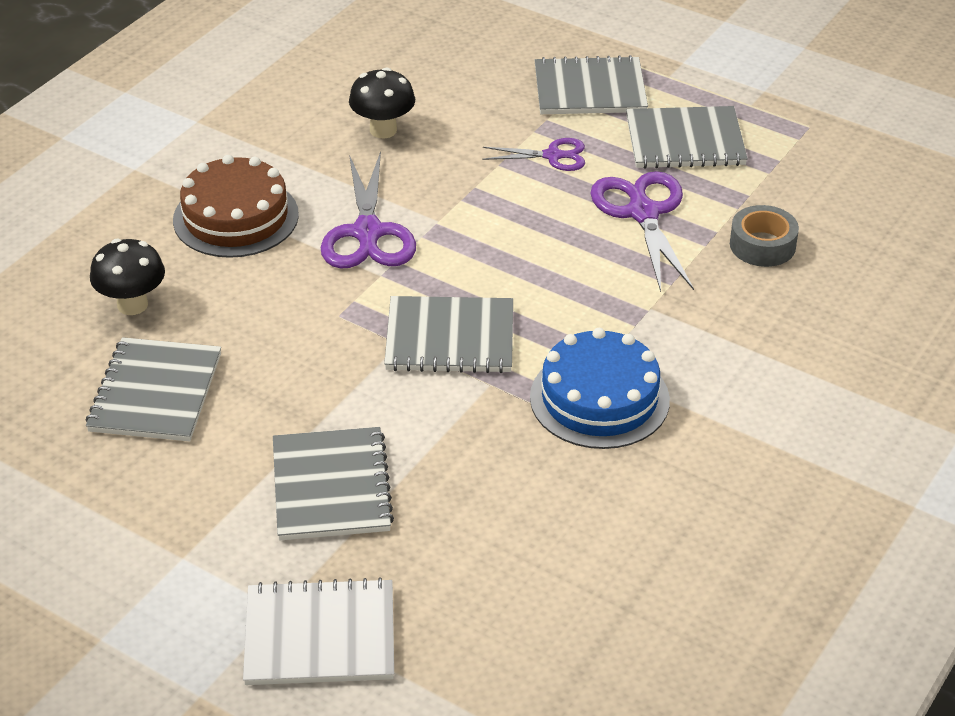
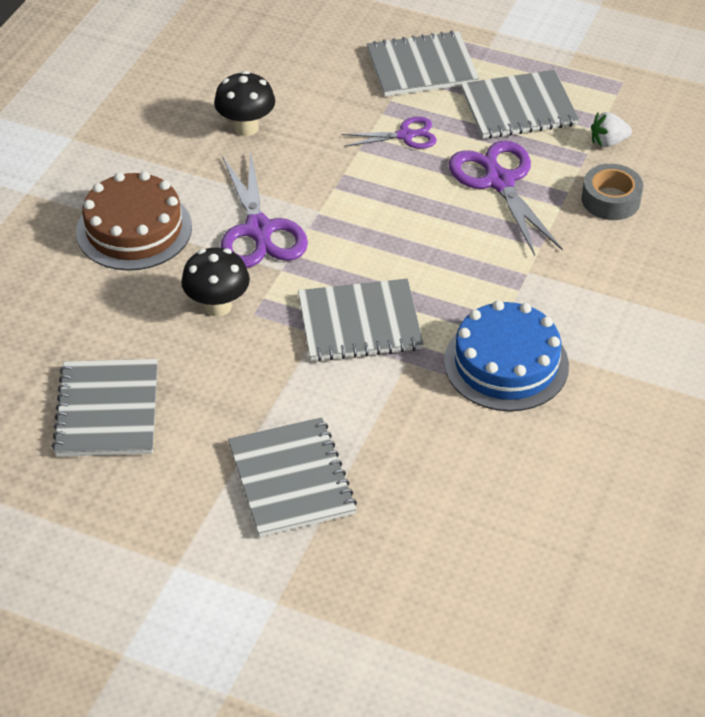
camera: 10 degrees left, 5 degrees up
black mushroom [90,239,165,315] -> black mushroom moved to [181,247,250,317]
white notebook [243,578,394,685] -> none
none -> white strawberry [591,112,632,147]

